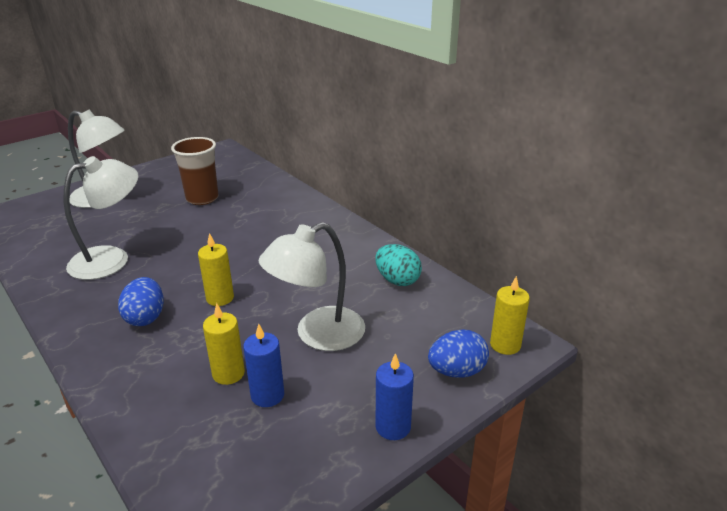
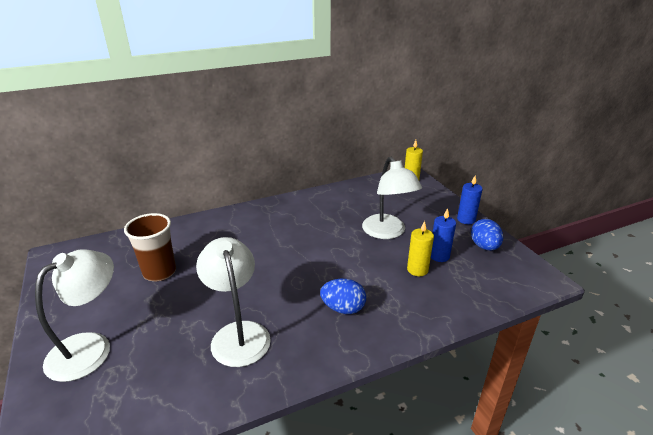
camera: 75 degrees left, 0 degrees up
yellow candle [198,233,234,306] -> none
turquoise egg [375,244,422,286] -> none
blue egg [428,329,489,378] -> blue egg moved to [471,219,503,250]

